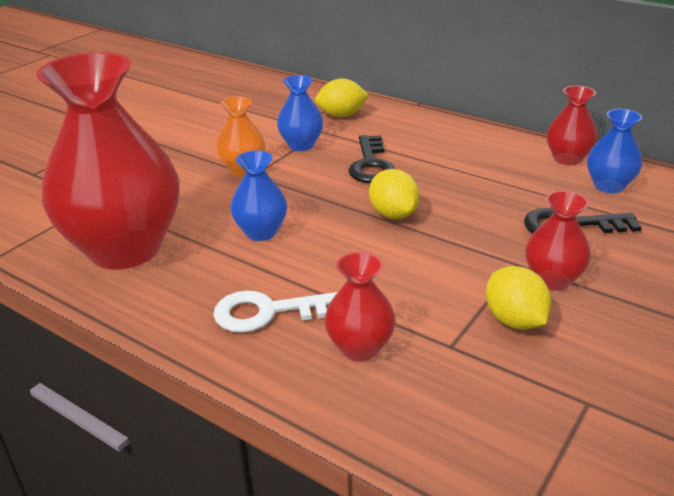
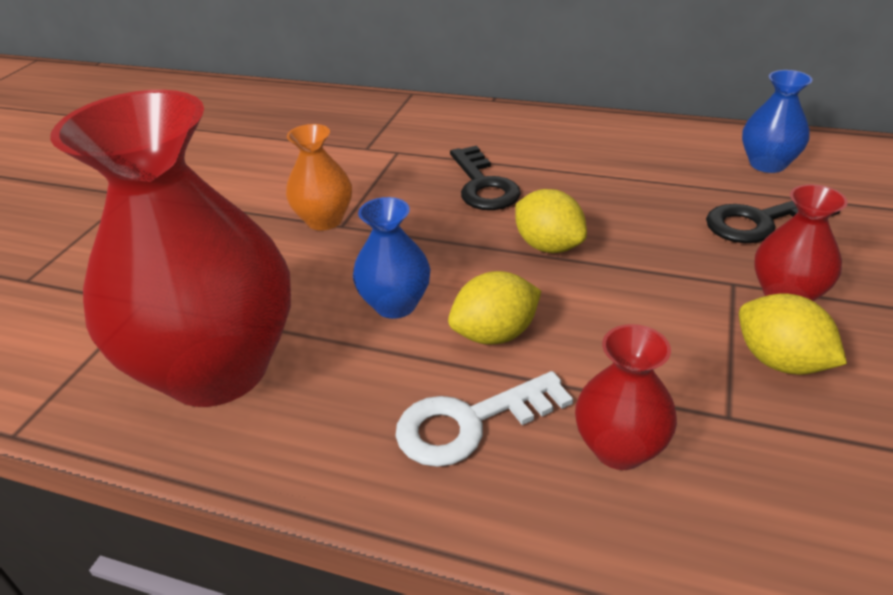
camera: 15 degrees left, 5 degrees up
blue vase [277,75,323,151] -> none
yellow lemon [315,79,369,117] -> yellow lemon moved to [448,271,541,344]
red vase [547,86,598,165] -> none

